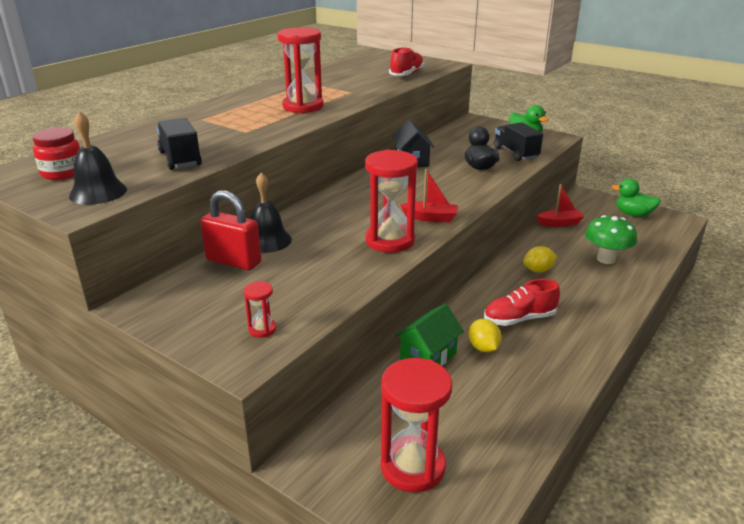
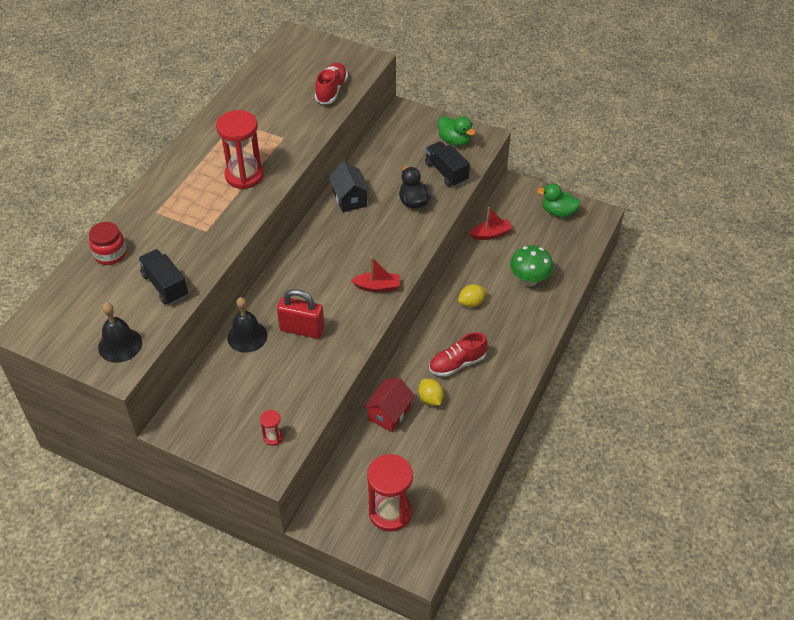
camera: 10 degrees left, 20 degrees up
red jar [32,128,80,180] -> red jar moved to [89,222,127,265]
red padlock [200,190,261,270] -> red padlock moved to [277,289,324,339]
red hourglass [365,149,418,253] -> none
green house [395,304,464,366] -> red house [363,377,415,432]

